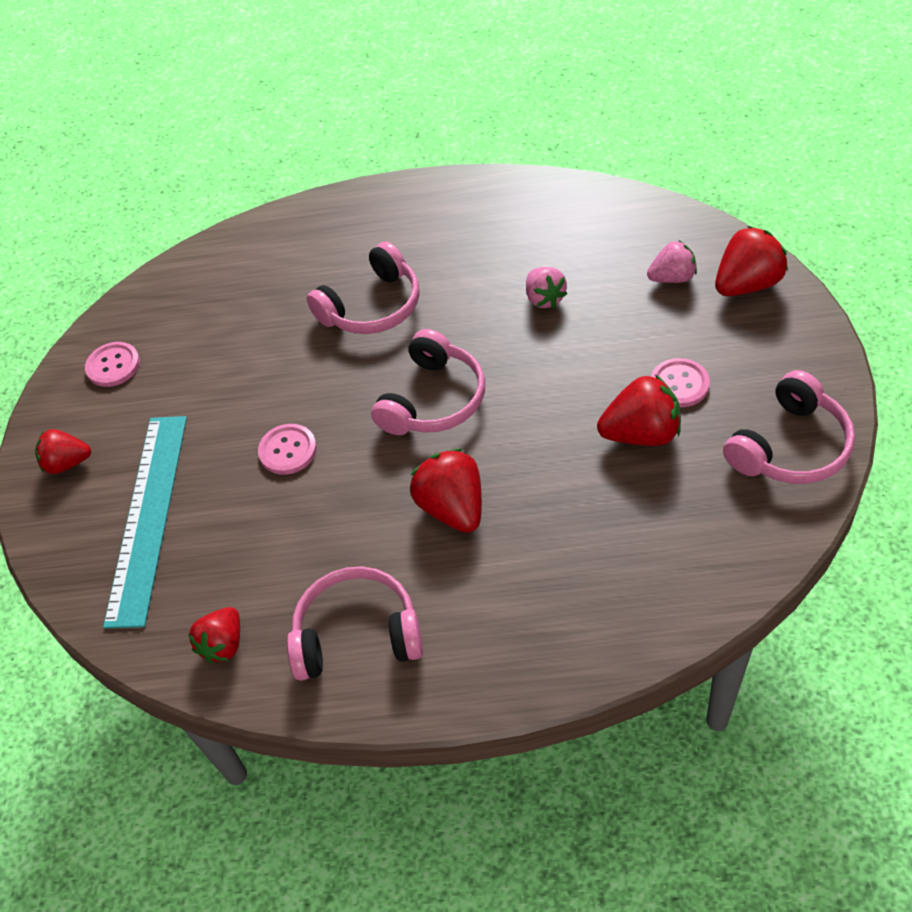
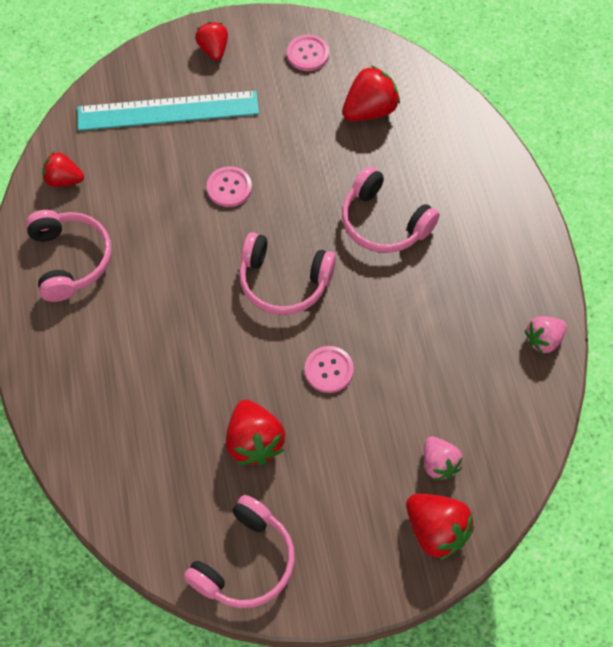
camera: 75 degrees right, 10 degrees up
red strawberry [410,449,482,533] -> red strawberry moved to [342,65,400,121]
pink strawberry [526,267,567,308] -> pink strawberry moved to [525,316,567,354]
pink button [651,358,710,407] -> pink button moved to [305,346,354,393]
pink headphones [723,370,855,484] -> pink headphones turned 90 degrees counterclockwise [184,495,295,608]

